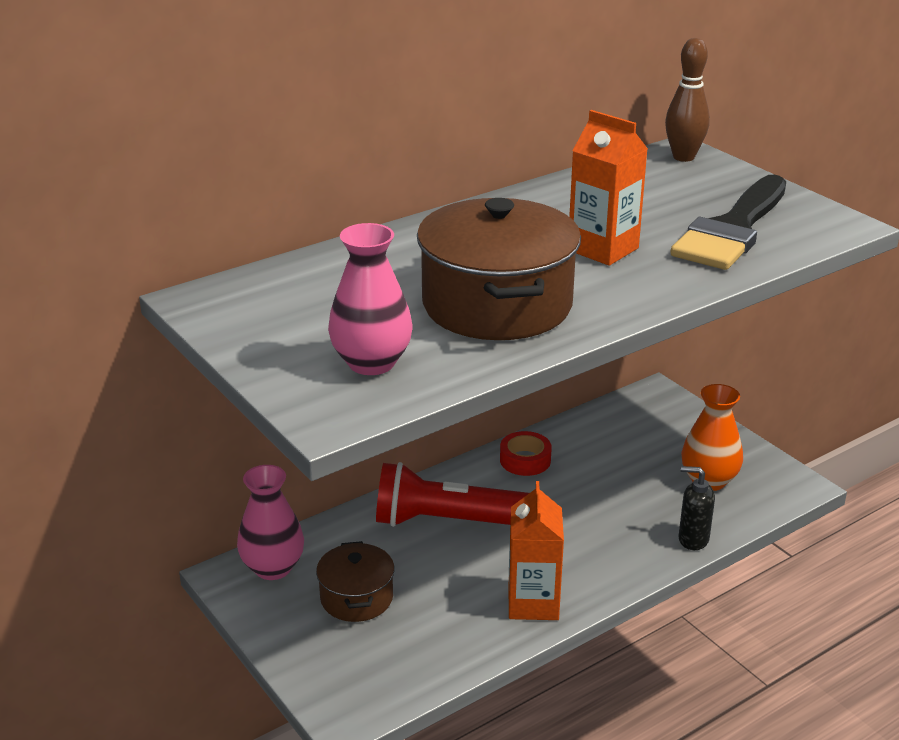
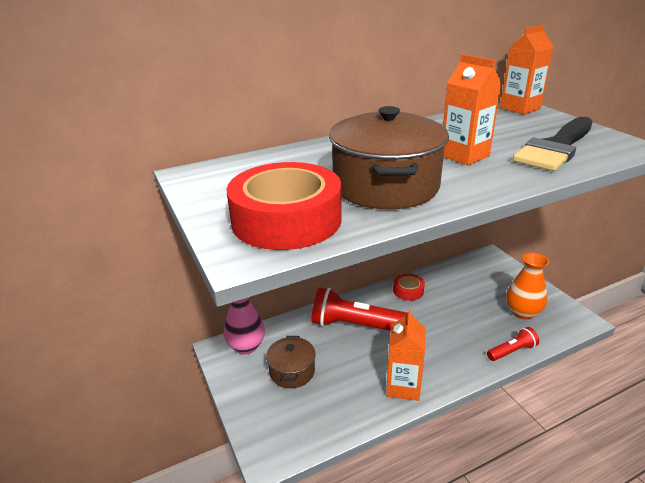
camera: 10 degrees right, 0 degrees up
pink vase [328,223,412,375] -> red tape [227,162,342,250]
brown bowling pin [665,38,710,162] -> orange carton [500,24,553,115]
black soap dispenser [678,466,715,550] -> red flashlight [487,327,539,361]

